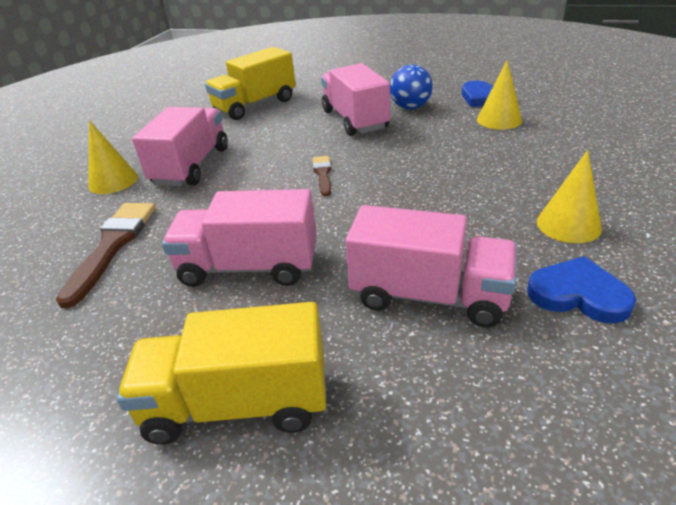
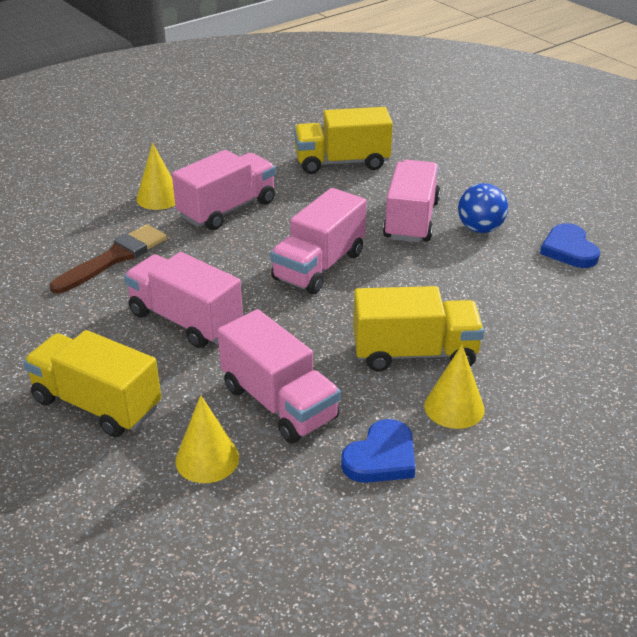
camera: 30 degrees right, 0 degrees up
brown brush [312,156,331,197] -> pink truck [270,188,367,294]
yellow cone [477,60,522,130] -> yellow cone moved to [175,395,239,483]
blue heart [527,256,636,324] -> blue heart turned 75 degrees clockwise [341,419,415,483]
none -> yellow truck [353,286,484,371]

